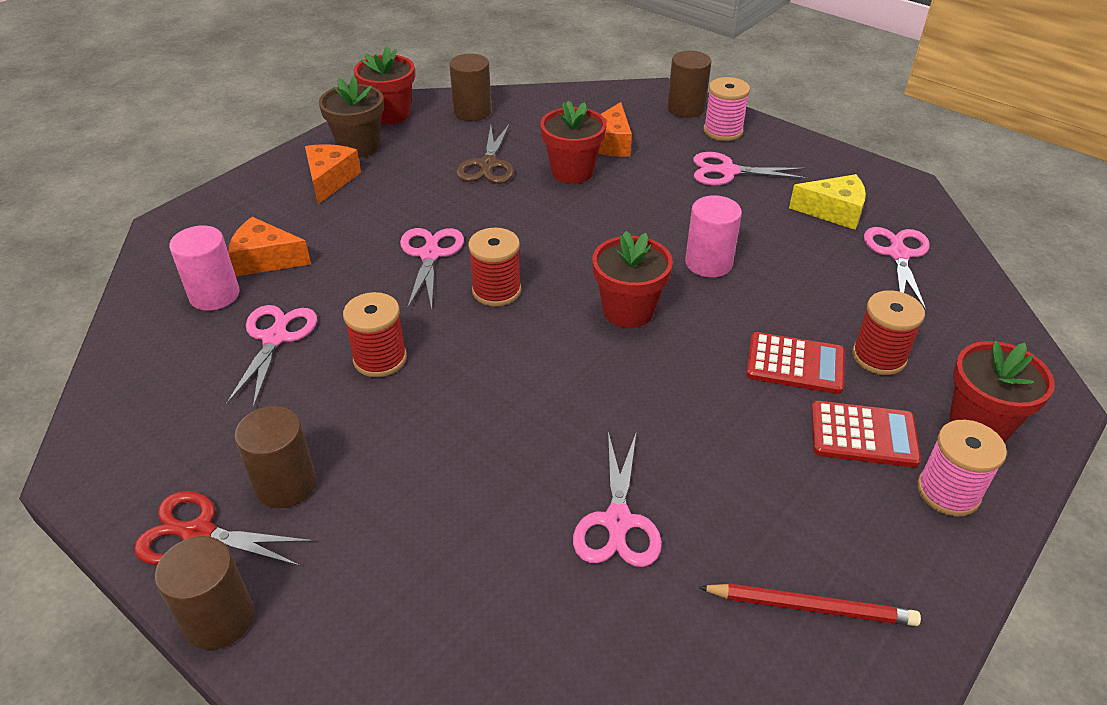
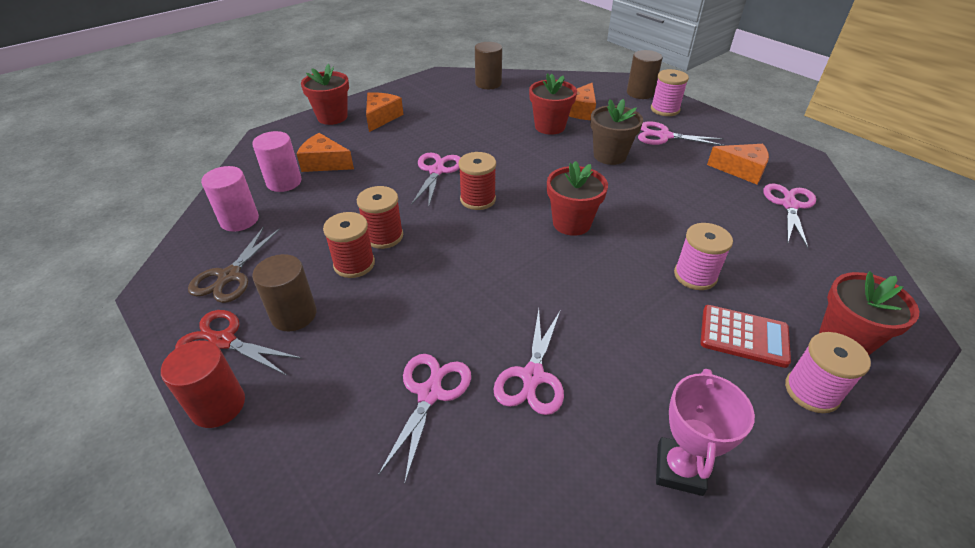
camera: 10 degrees right, 0 degrees up
brown cylinder [155,536,254,650] -> red cylinder [161,340,245,428]
pink scissors [226,305,317,408] -> pink scissors moved to [378,354,471,484]
brown flower pot [319,76,384,158] -> brown flower pot moved to [590,99,643,165]
red flower pot [354,45,415,125] -> red flower pot moved to [301,64,349,125]
brown scissors [456,123,514,184] -> brown scissors moved to [188,226,280,303]
pink cylinder [685,195,742,278] -> pink cylinder moved to [201,166,259,232]
red pencil [698,583,921,626] -> pink trophy [656,369,755,496]
red calculator [746,332,845,394] -> pink spool [674,223,733,290]
yellow cheese [789,174,866,230] -> orange cheese [707,144,769,184]
red spool [852,290,925,375] -> red spool moved to [323,212,375,278]

